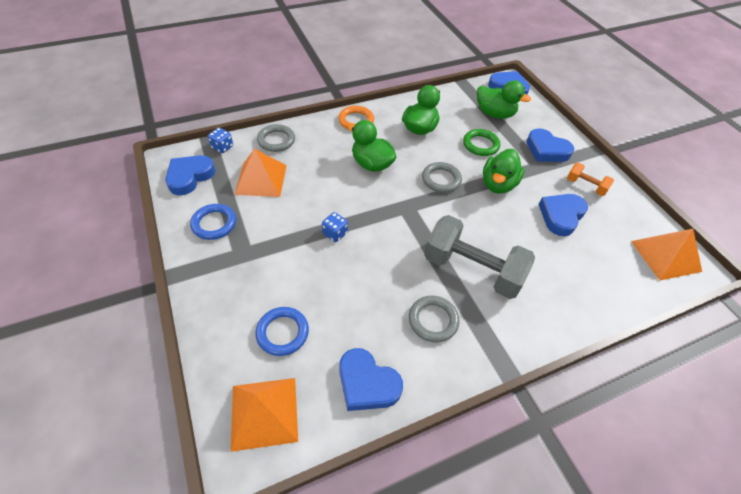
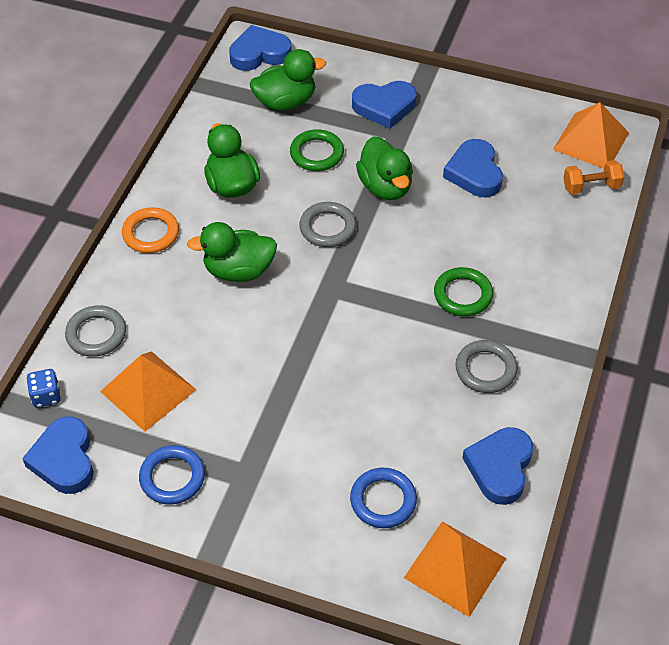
camera: 45 degrees left, 0 degrees up
blue dice [322,212,348,242] -> none
blue heart [339,348,403,411] -> blue heart turned 120 degrees clockwise [462,427,533,505]
grey dumbbell [424,215,535,299] -> green ring [434,267,493,316]
orange dumbbell [567,162,614,196] -> orange dumbbell moved to [563,160,624,195]

